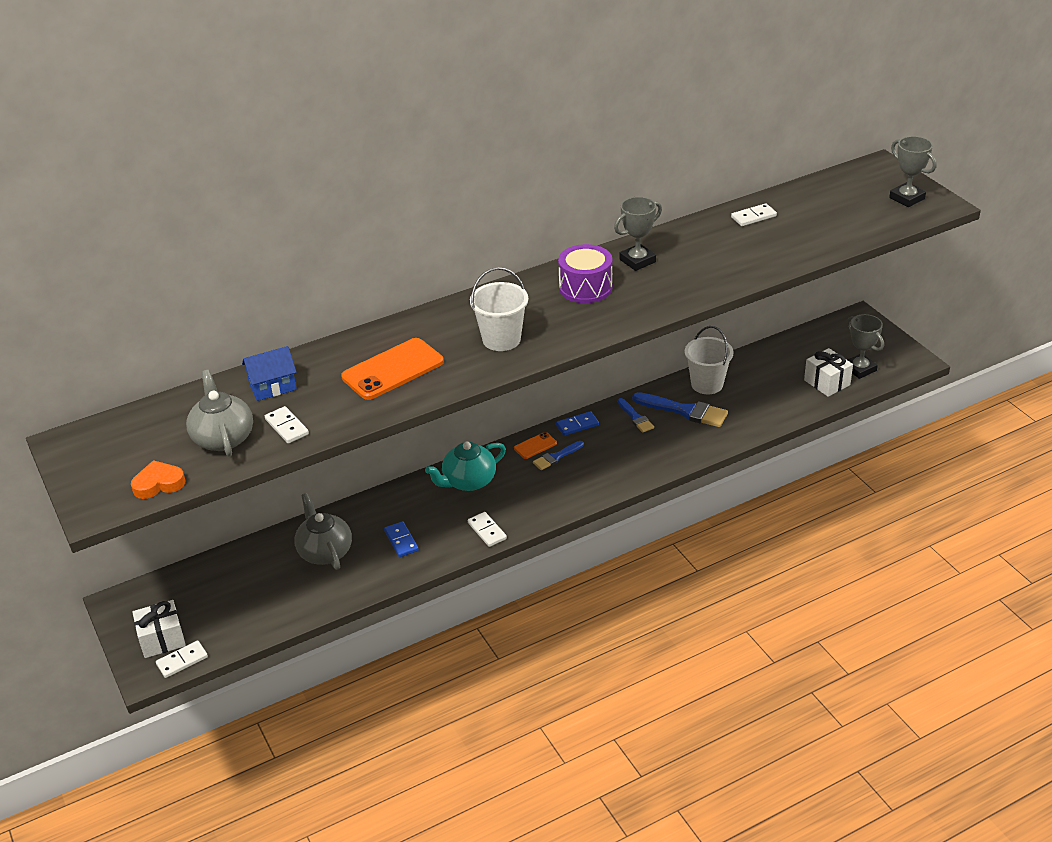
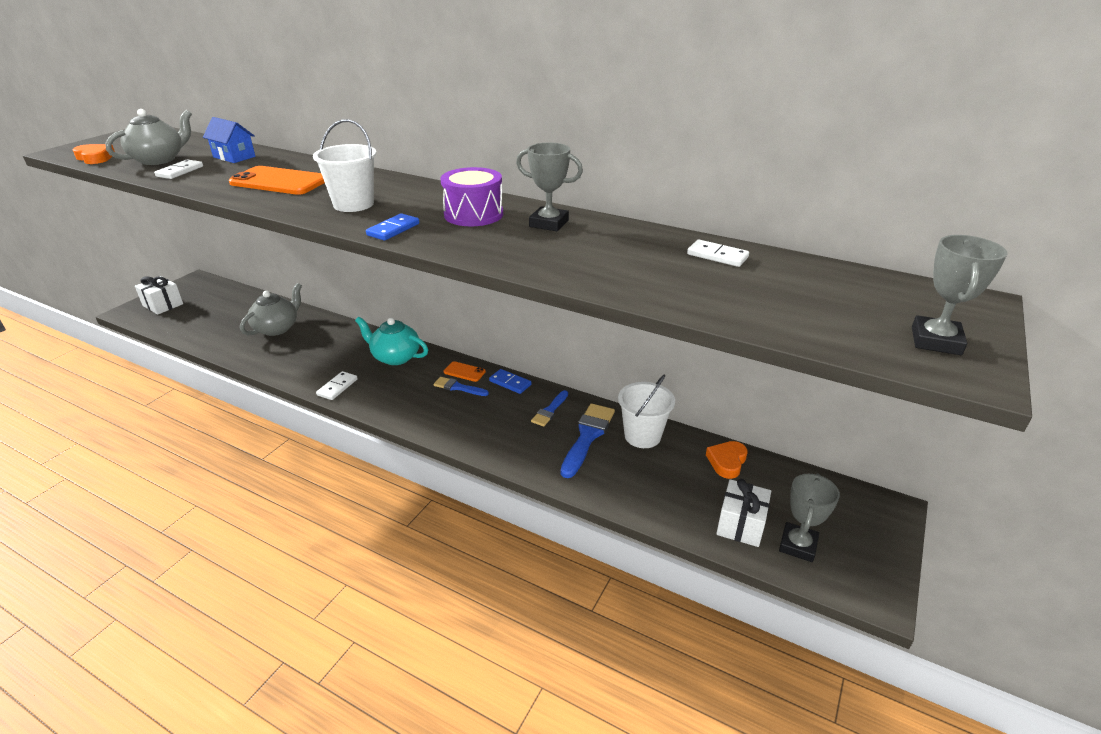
camera: 55 degrees right, 5 degrees down
white domino [156,641,208,678] -> none
blue domino [384,521,419,557] -> blue domino moved to [366,213,419,241]
blue brush [632,392,728,427] -> blue brush turned 150 degrees counterclockwise [561,403,615,478]
none -> orange heart [706,441,748,479]

